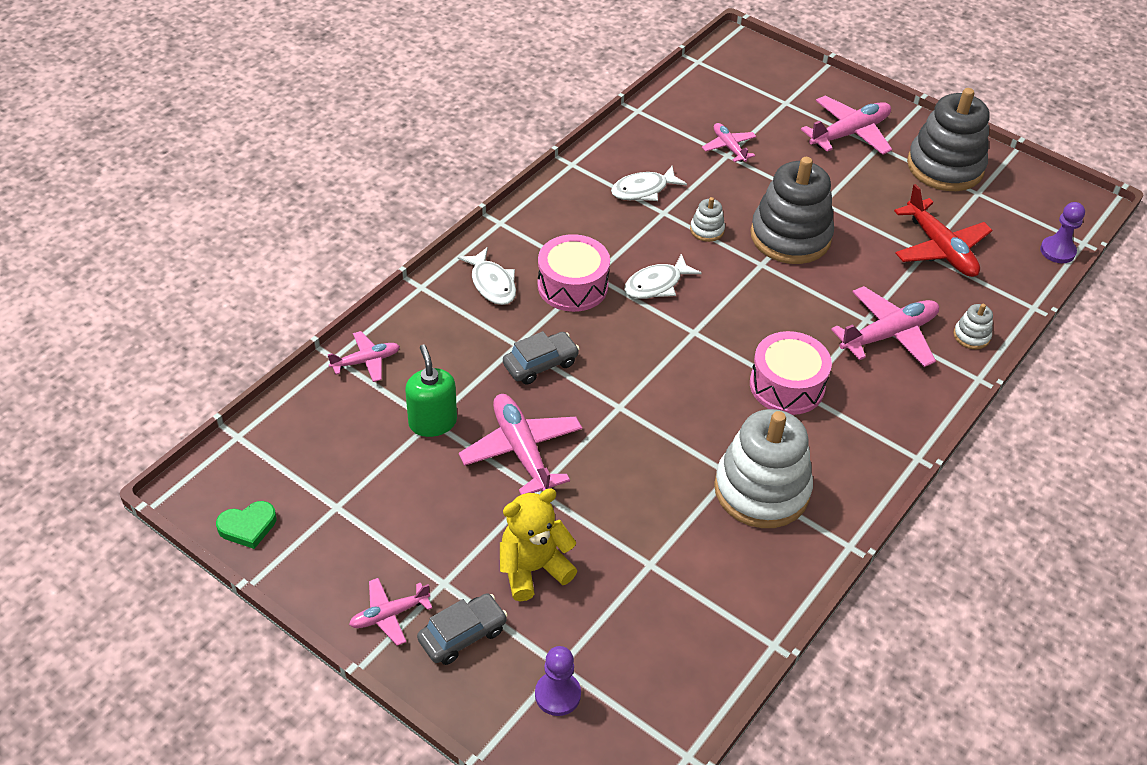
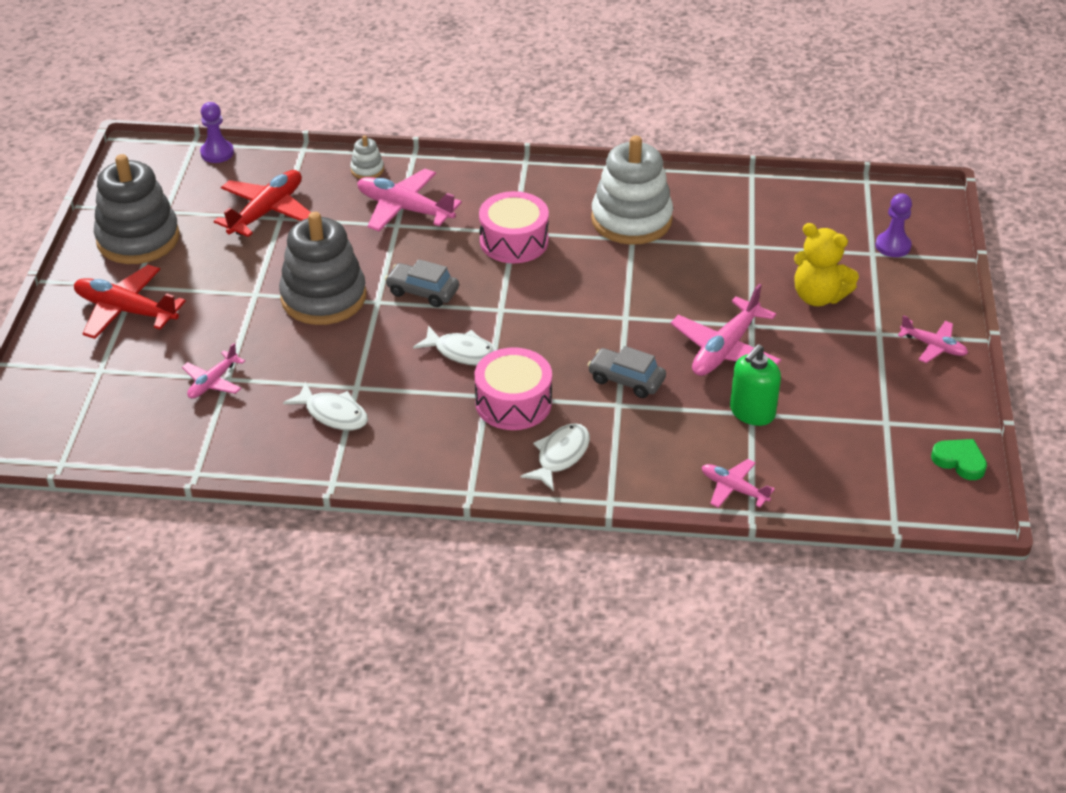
camera: 120 degrees left, 5 degrees down
grey car [417,593,508,665] -> grey car moved to [385,259,459,307]
white stacking toy [690,197,725,242] -> none
pink plane [801,96,892,155] -> red plane [74,265,186,339]

